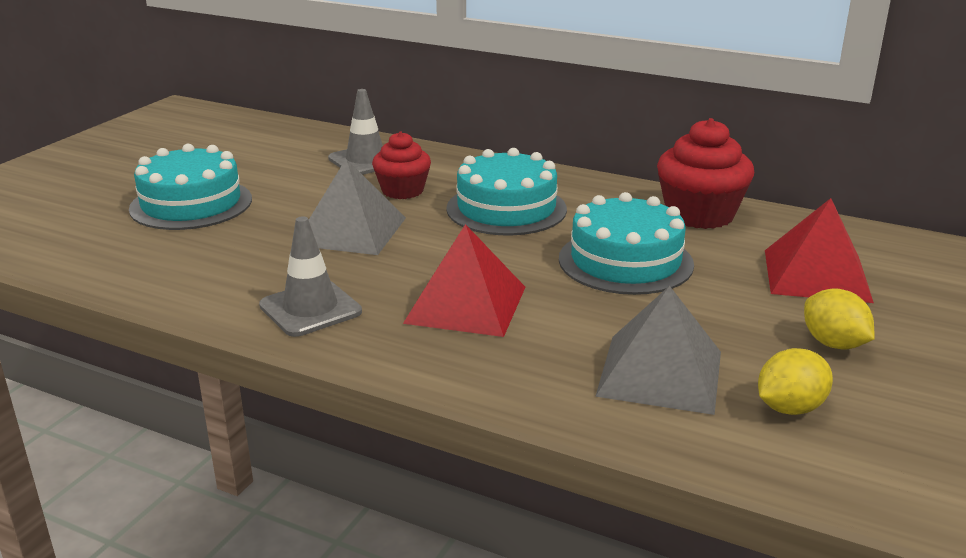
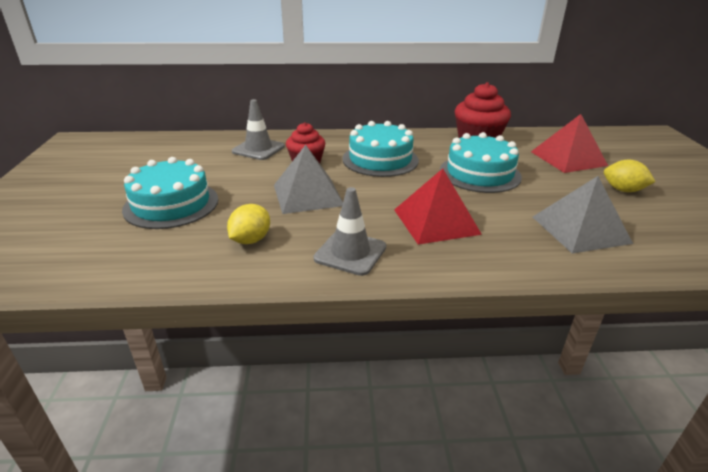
camera: 30 degrees left, 5 degrees up
yellow lemon [758,348,833,415] -> yellow lemon moved to [227,204,270,244]

